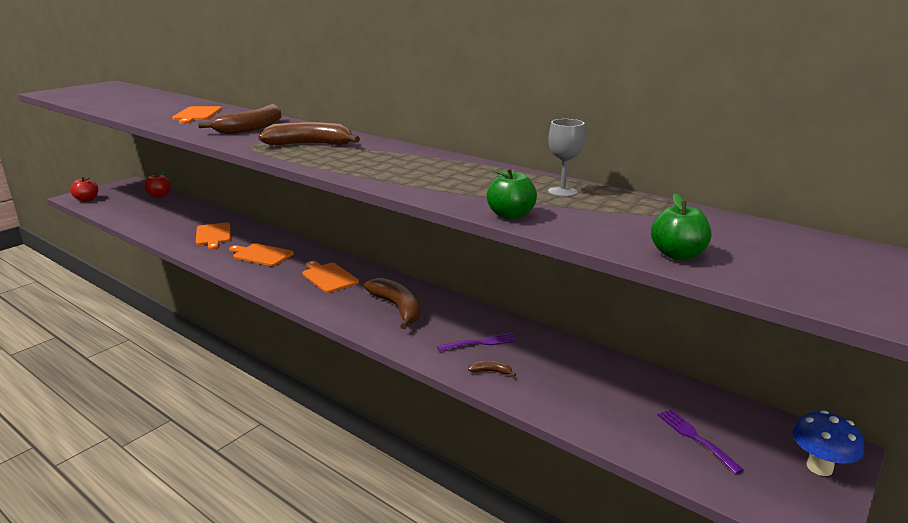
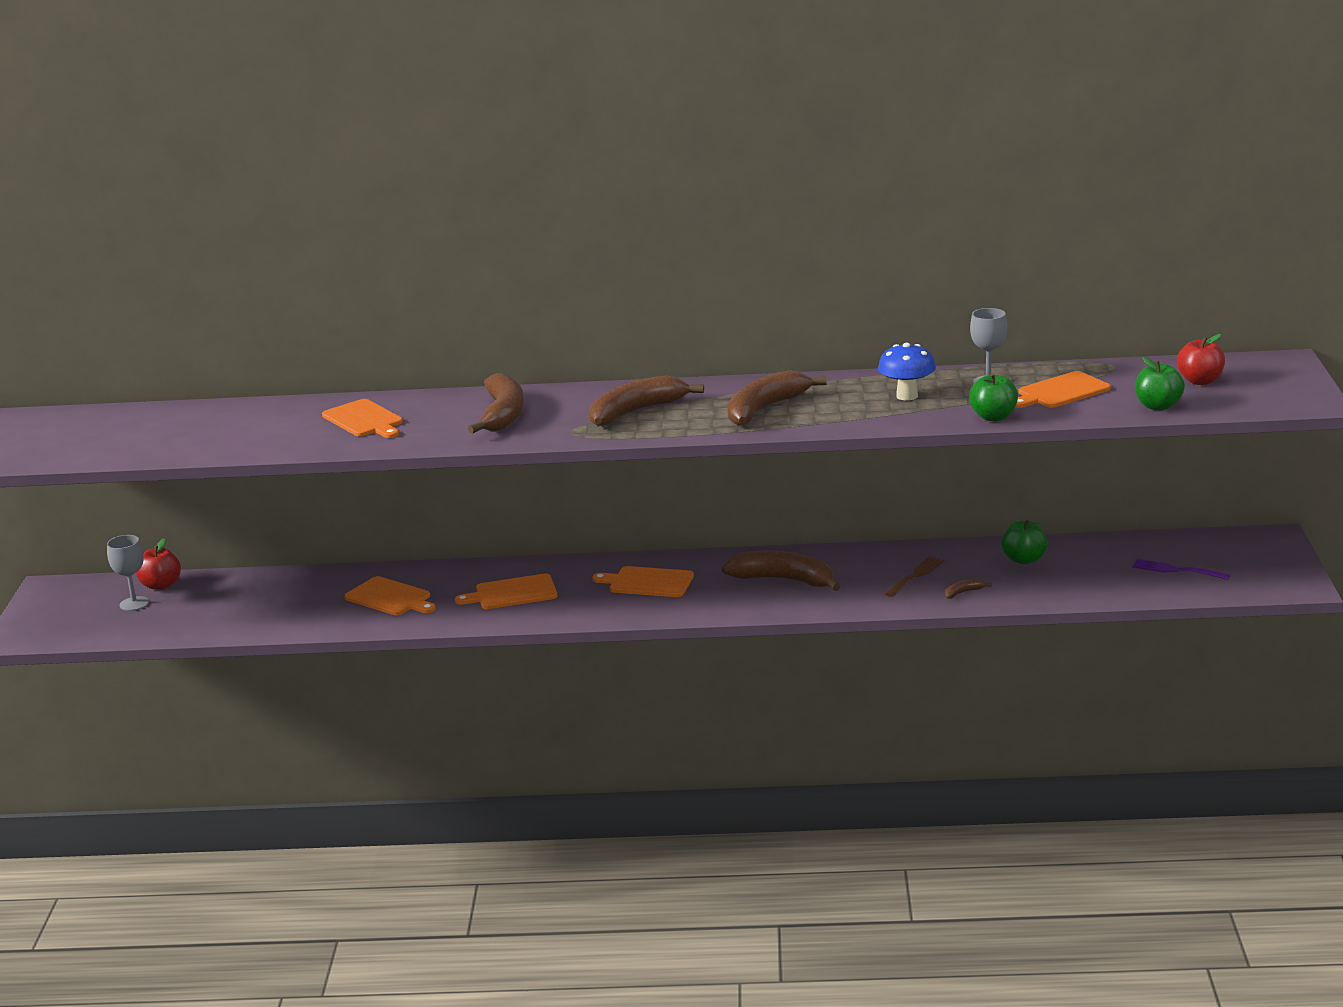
camera: 35 degrees left, 0 degrees up
red apple [70,177,98,202] -> red apple moved to [1177,334,1225,385]
purple fork [437,333,517,352] -> brown fork [885,556,945,597]
blue mushroom [792,410,864,476] -> blue mushroom moved to [878,343,936,400]
none -> grey goblet [107,535,149,611]
none -> brown banana [727,370,827,426]
none -> green apple [1001,520,1047,565]
none -> orange cutting board [1015,371,1111,408]

